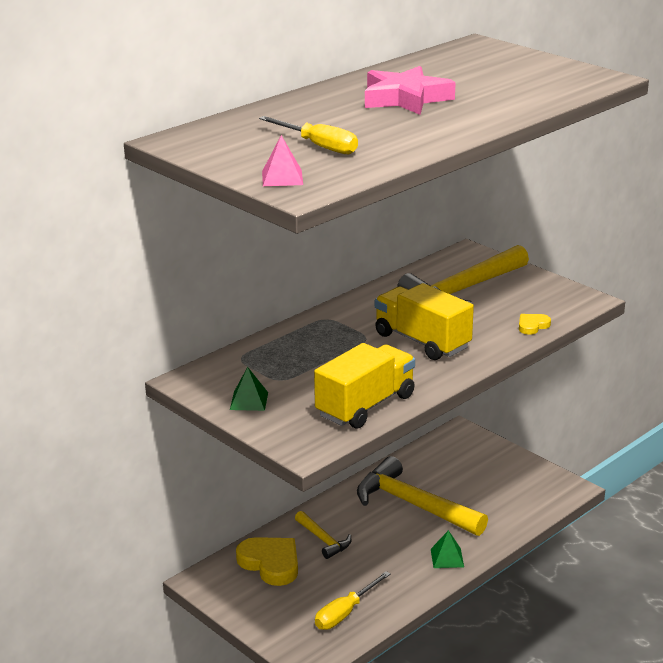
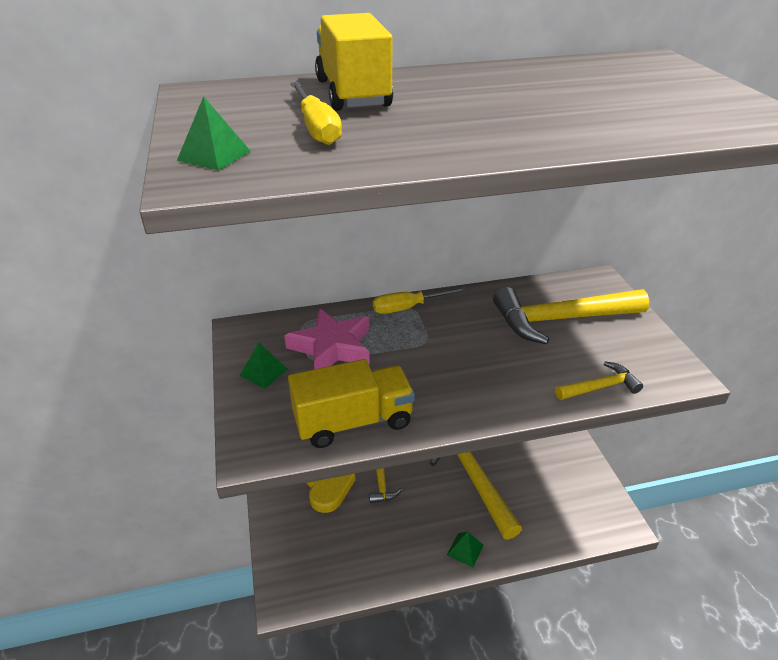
camera: 30 degrees right, 10 degrees up
pink pyramid [262,135,303,186] -> green pyramid [177,96,250,170]
yellow screwdriver [315,571,391,630] -> yellow screwdriver moved to [373,287,468,314]
pink star [365,66,456,115] -> pink star moved to [284,308,370,369]
yellow truck [375,283,474,360] -> yellow truck moved to [315,13,393,111]
yellow heart [519,314,551,335] -> yellow hammer [555,362,643,400]

